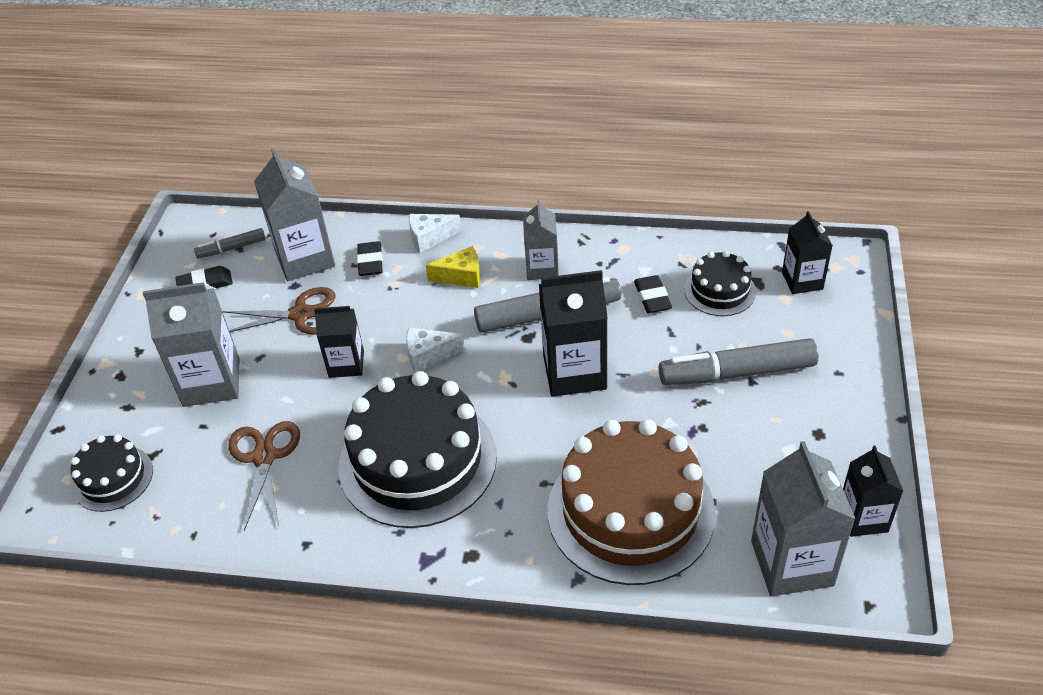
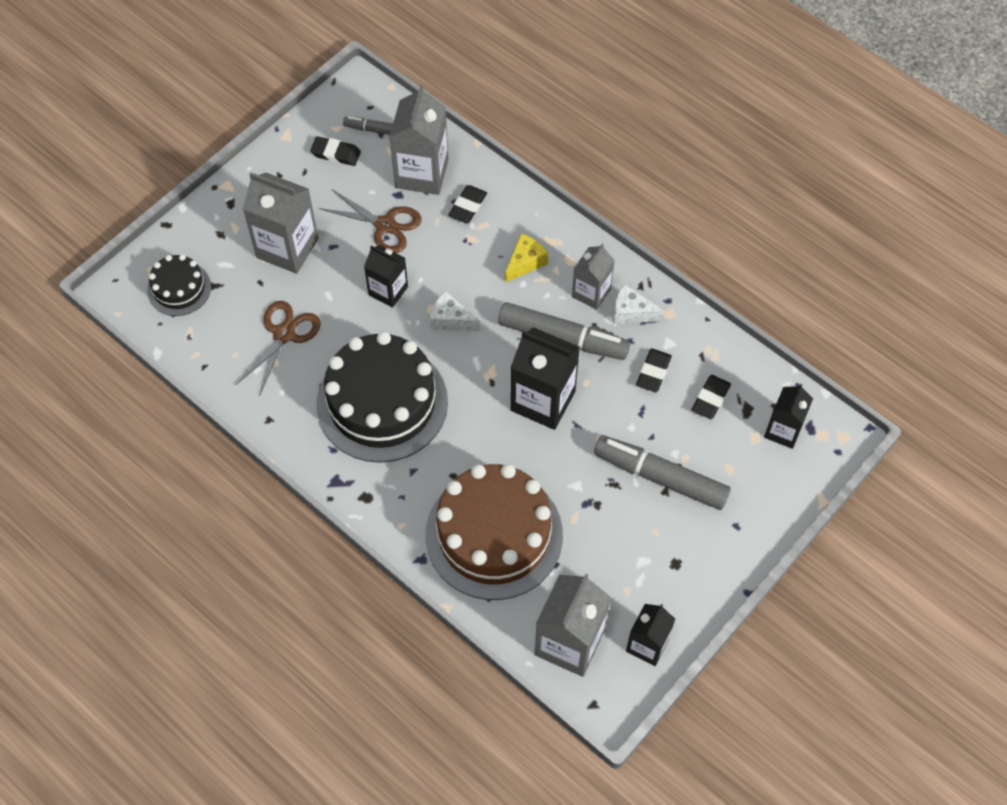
camera: 30 degrees right, 15 degrees up
white cheese [409,214,462,253] -> white cheese moved to [613,284,664,324]
yellow cheese [425,246,480,288] -> yellow cheese turned 75 degrees counterclockwise [505,234,548,283]
black cake [684,251,756,316] -> black eraser [692,375,731,419]

